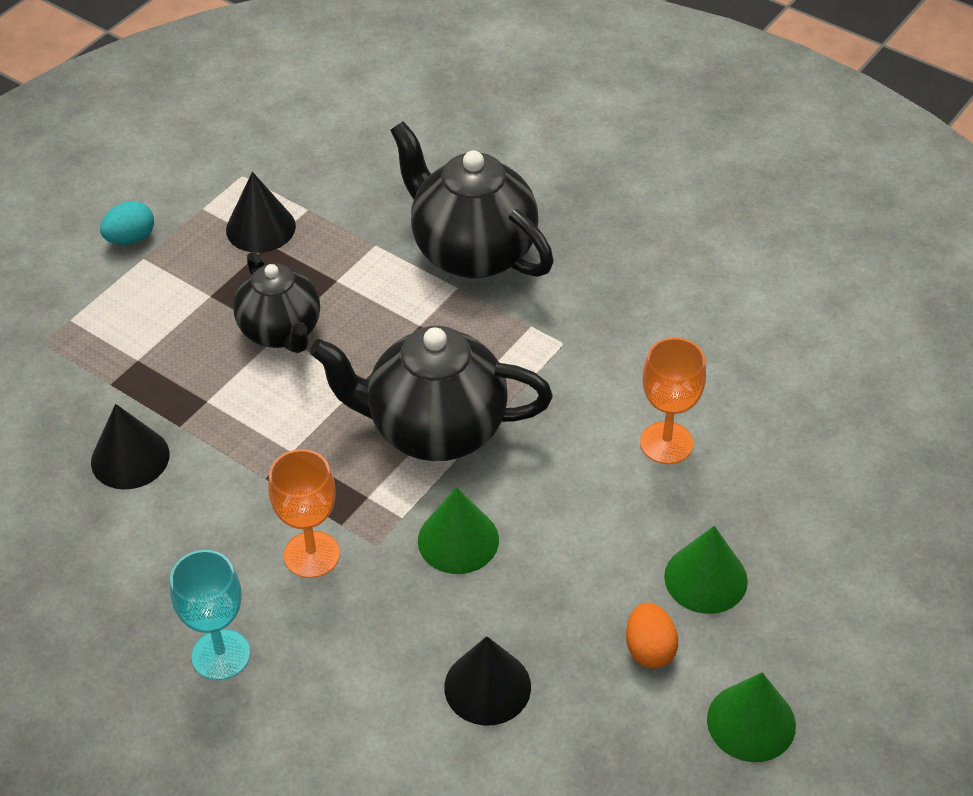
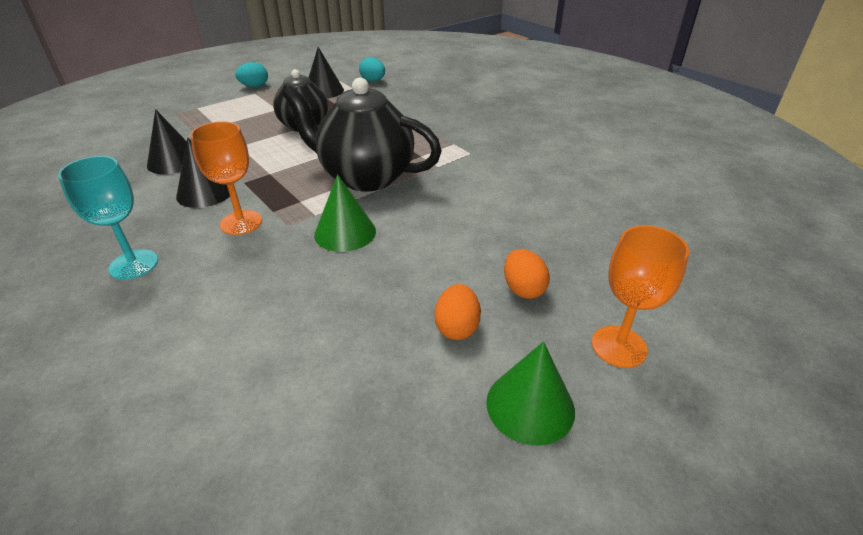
camera: 15 degrees right, 10 degrees down
black teapot [390,121,554,279] -> none
black cone [444,636,531,726] -> black cone moved to [176,137,230,208]
orange goblet [640,338,706,464] -> orange goblet moved to [592,225,689,368]
green cone [664,526,748,614] -> orange egg [504,249,550,299]
none -> turquoise egg [359,57,385,82]

